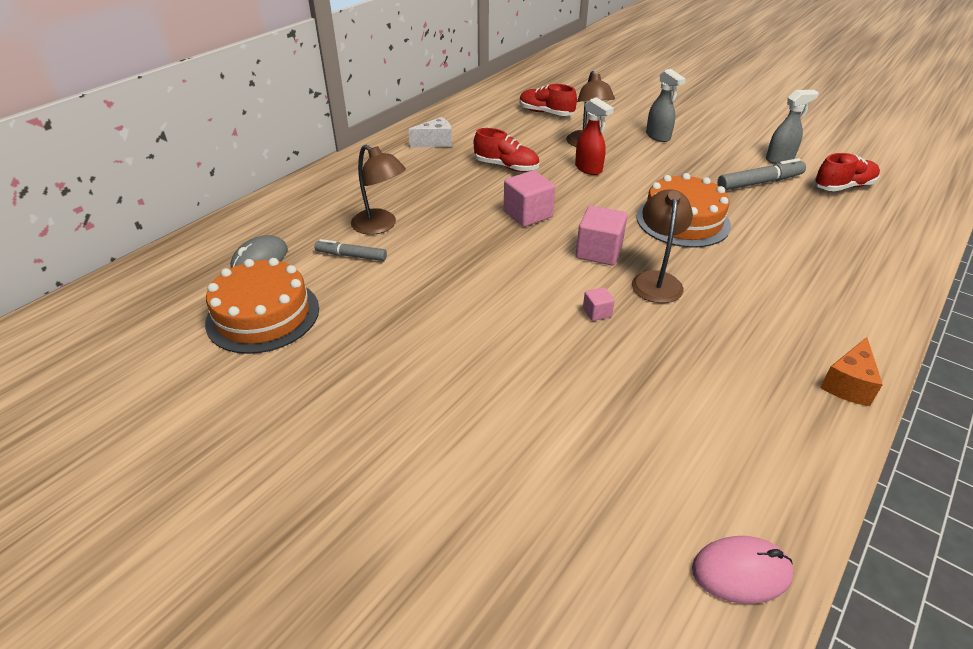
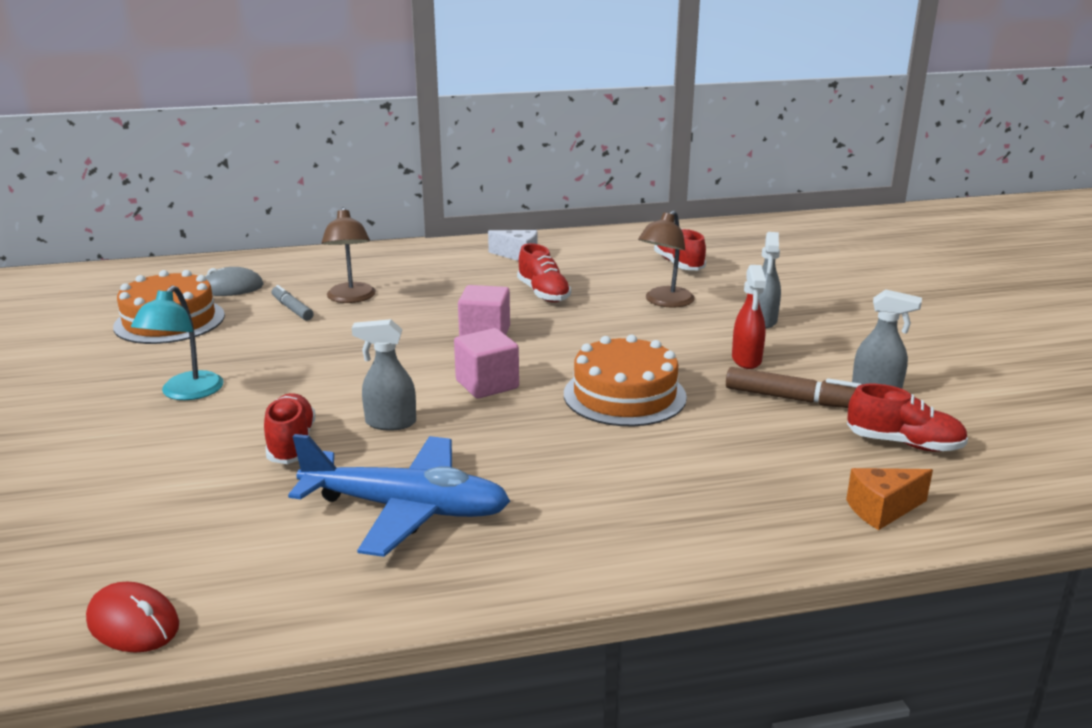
camera: 40 degrees right, 15 degrees down
red spray bottle [575,97,614,175] -> red spray bottle moved to [732,265,766,369]
pink cube [583,287,615,321] -> grey spray bottle [352,319,416,431]
brown lamp [632,189,693,303] -> none
pink mouse [692,536,794,604] -> red mouse [86,581,179,653]
grey marker [717,158,806,190] -> brown marker [726,367,862,408]
orange cheese [820,337,883,406] -> orange cheese moved to [846,468,933,530]
none -> turquoise lamp [131,286,224,400]
none -> red shoe [264,393,316,464]
none -> blue plane [288,434,510,557]

